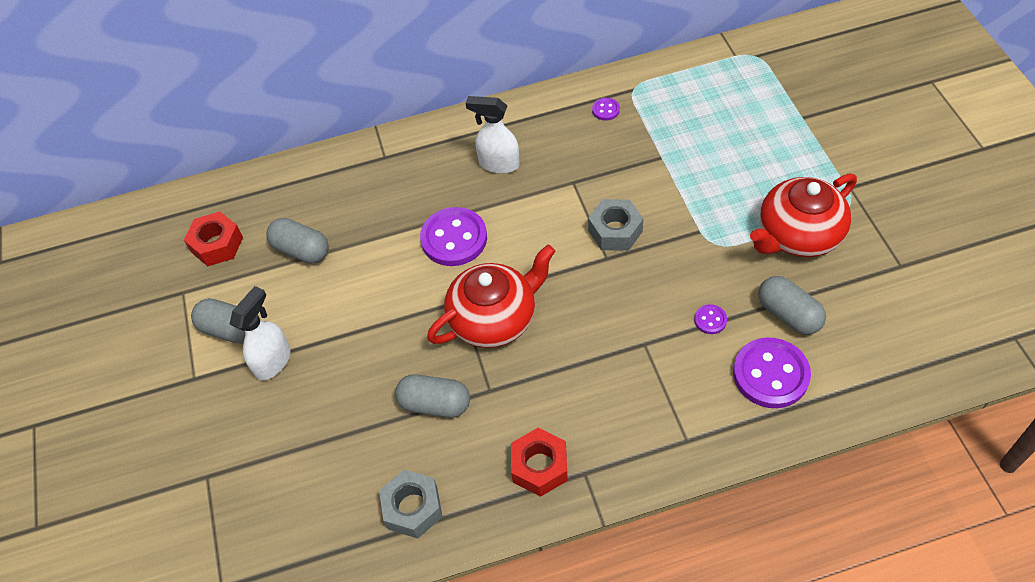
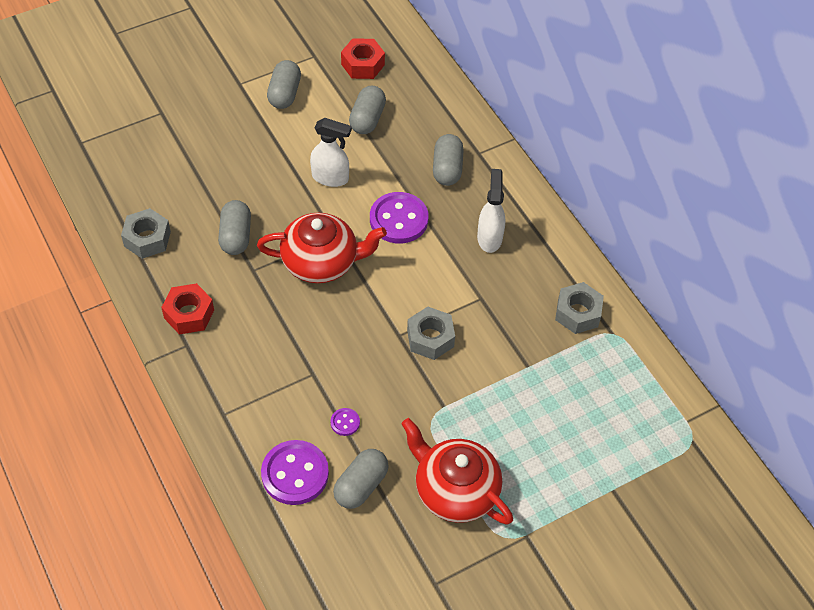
camera: 70 degrees right, 0 degrees up
white spray bottle [230,286,291,380] -> white spray bottle moved to [310,118,352,187]
red teapot [427,244,555,348] -> red teapot turned 45 degrees counterclockwise [257,213,387,283]
purple button [592,98,620,121] -> grey nut [555,282,604,334]
none -> grey capsule [433,134,464,186]

